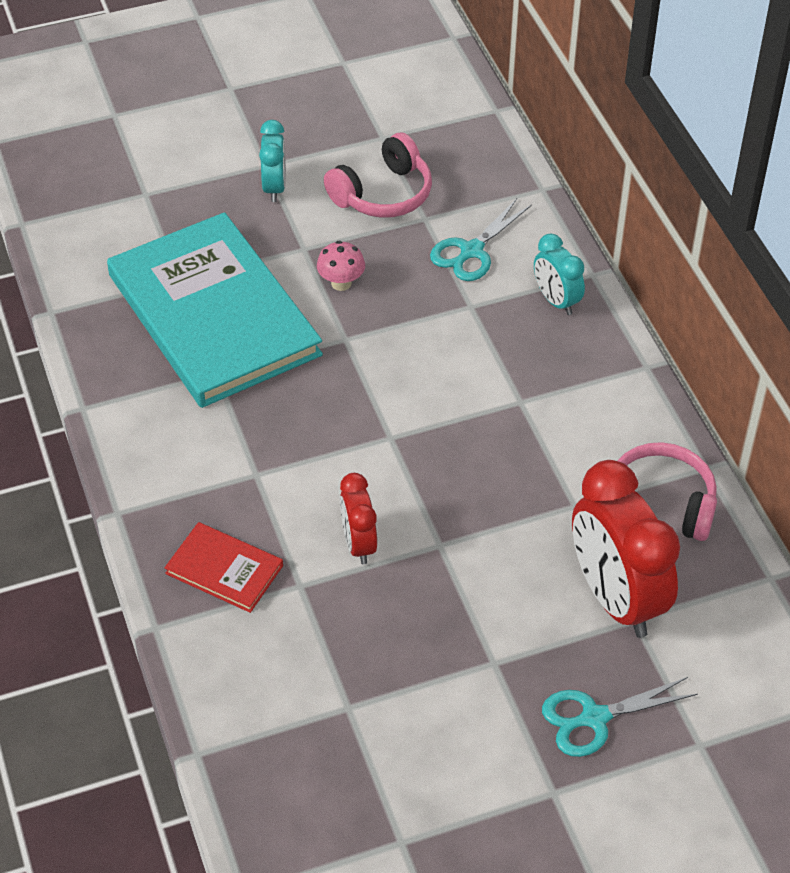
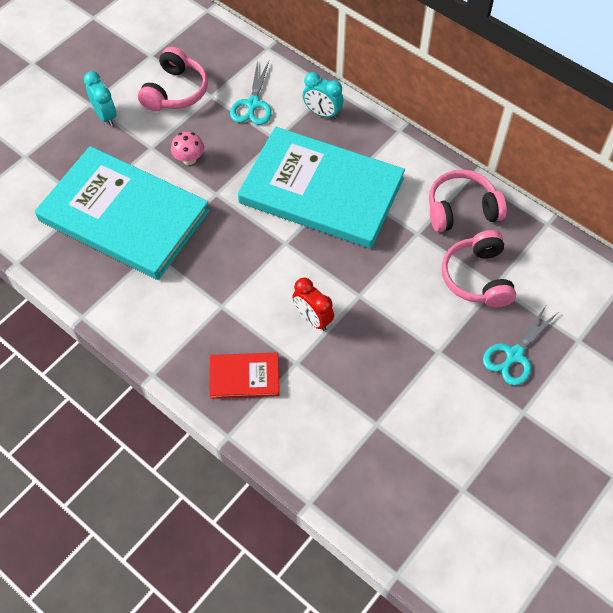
camera: 30 degrees left, 10 degrees up
red clock [572,460,680,638] -> pink headphones [442,230,516,307]
none -> turquoise book [238,127,405,249]

